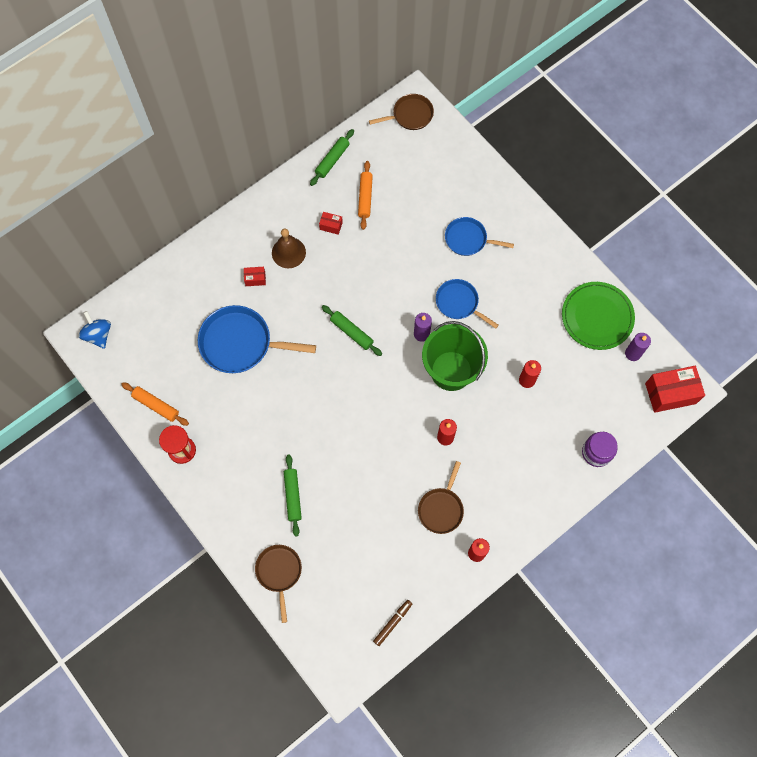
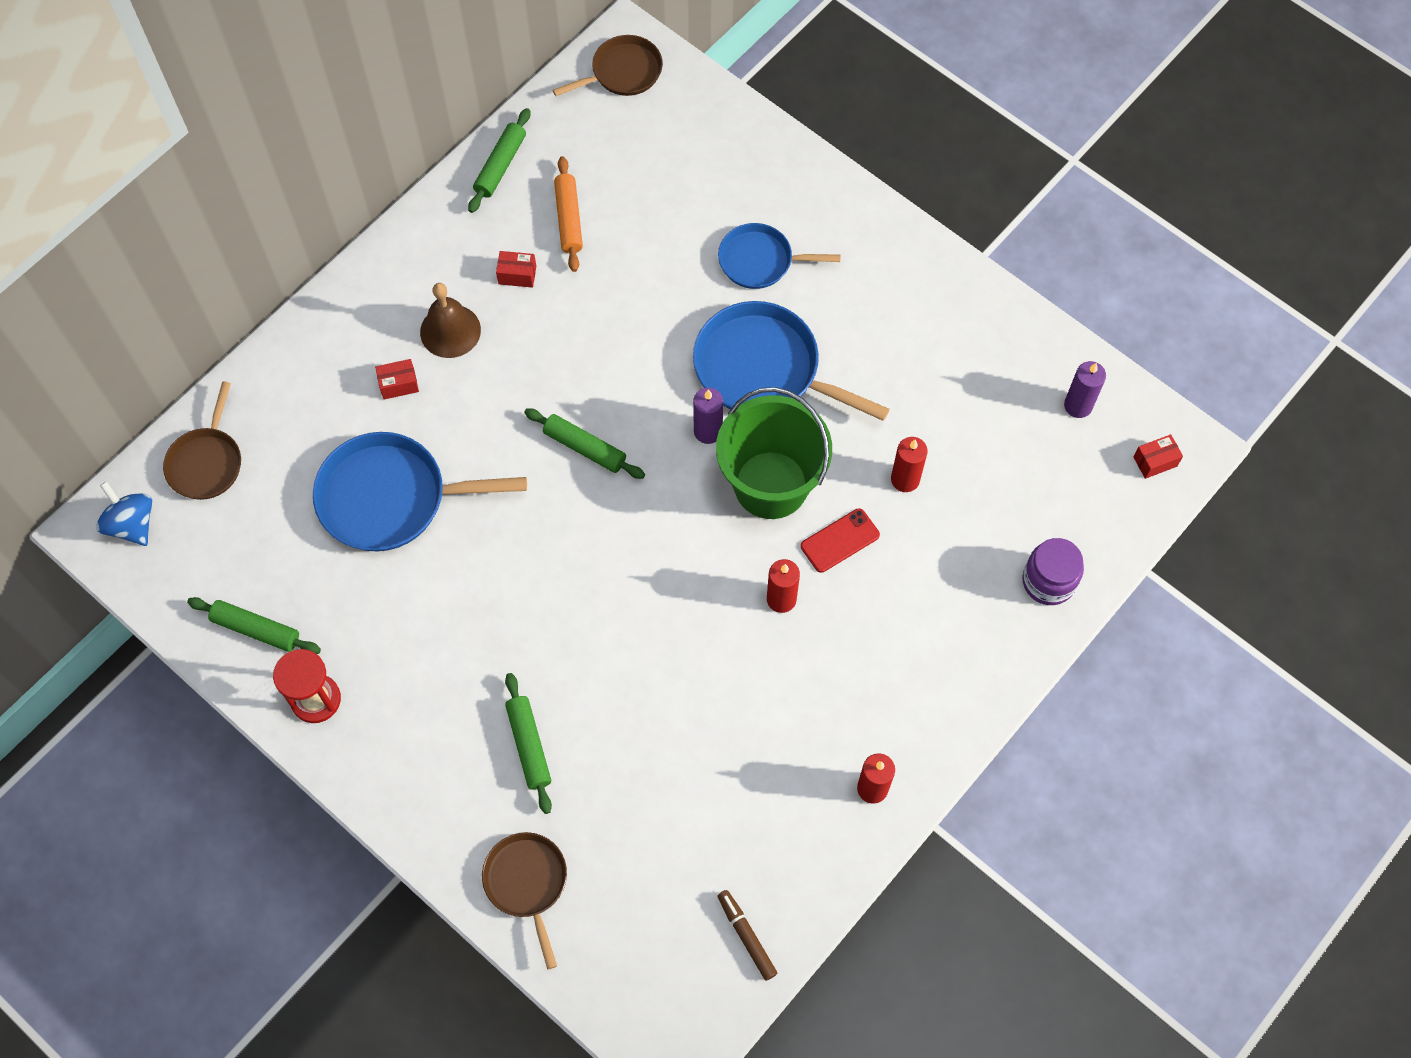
camera: 10 degrees left, 5 degrees down
orange rolling pin [121,382,189,426] -> green rolling pin [187,597,321,654]
brown marker [373,600,412,646] -> brown marker turned 60 degrees counterclockwise [717,890,777,981]
brown pan [418,461,464,534] -> brown pan moved to [163,381,241,500]
blue pan [436,279,499,329] -> blue pan [693,301,890,421], size x1.65
green plate [562,282,635,350] -> none
red box [645,366,705,413] -> red box [1133,434,1183,479], size x0.47
none -> red phone [801,508,880,573]

